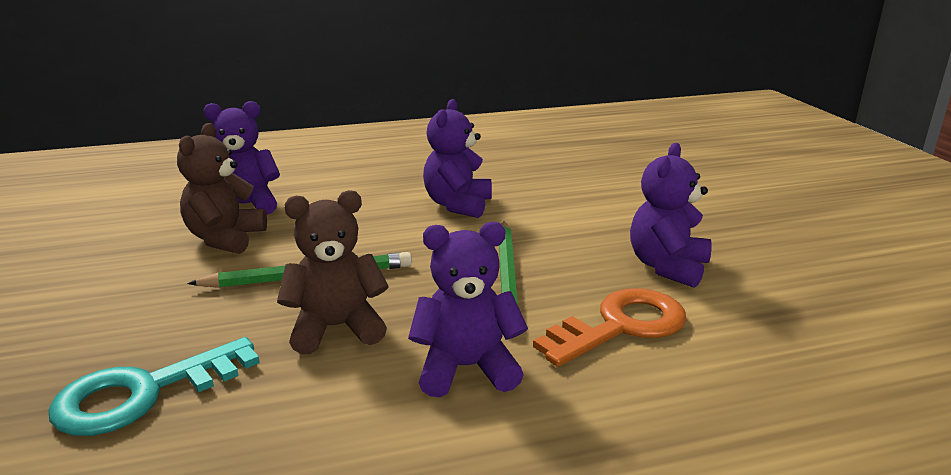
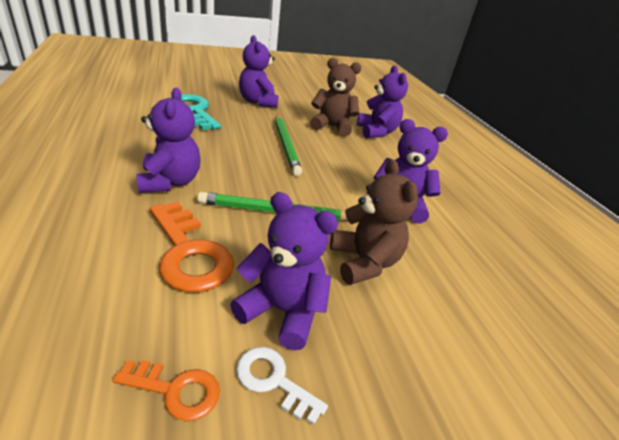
camera: 85 degrees right, 10 degrees up
brown teddy bear [277,190,389,354] -> brown teddy bear moved to [330,159,418,285]
none -> orange key [113,360,220,421]
none -> white key [236,347,328,425]
none -> purple teddy bear [239,35,279,108]

